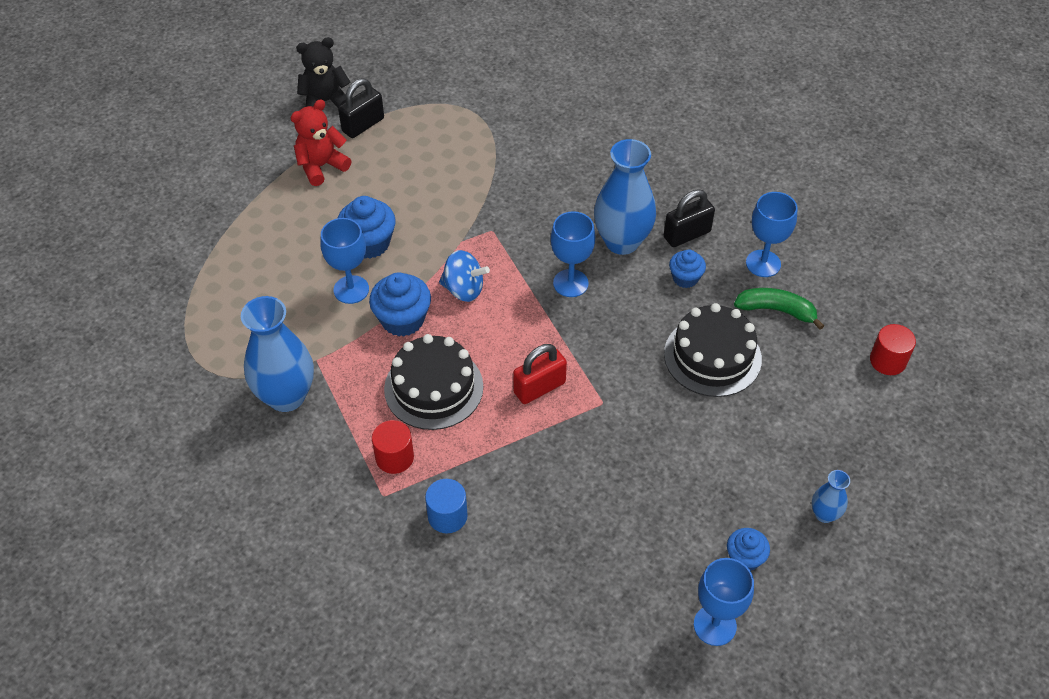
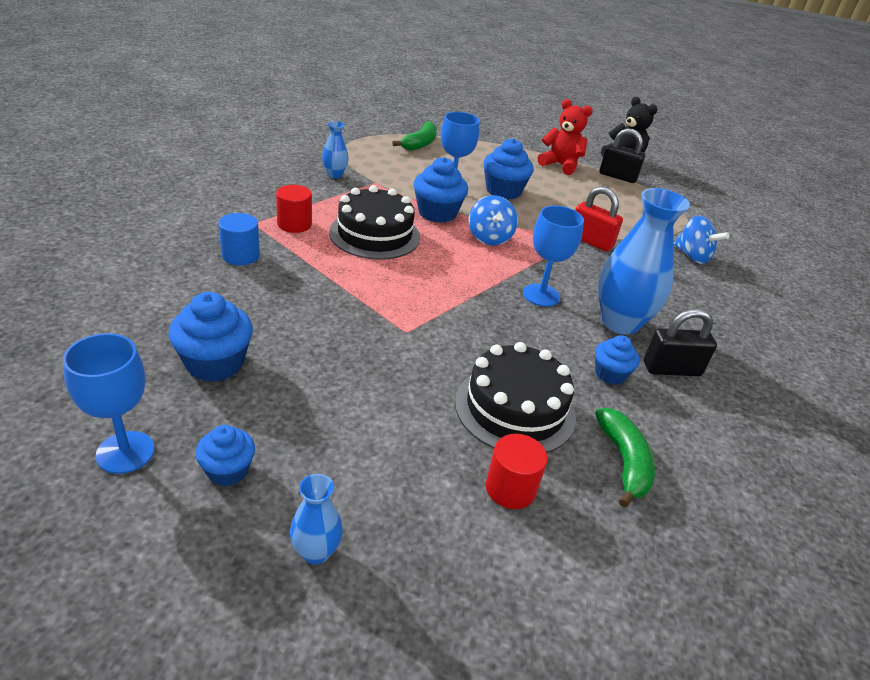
camera: 65 degrees right, 15 degrees down
blue vase [241,296,314,412] -> blue vase [322,121,349,178], size x0.48
red padlock [513,344,567,404] -> red padlock moved to [575,186,623,252]
black padlock [664,189,715,247] -> black padlock turned 45 degrees counterclockwise [644,308,717,376]
blue goblet [746,192,798,277] -> none
red cylinder [870,324,916,375] -> red cylinder moved to [486,434,547,509]
none -> blue cupcake [168,292,253,382]
none -> green banana [392,121,437,151]
none -> blue spinning top [674,215,729,264]

